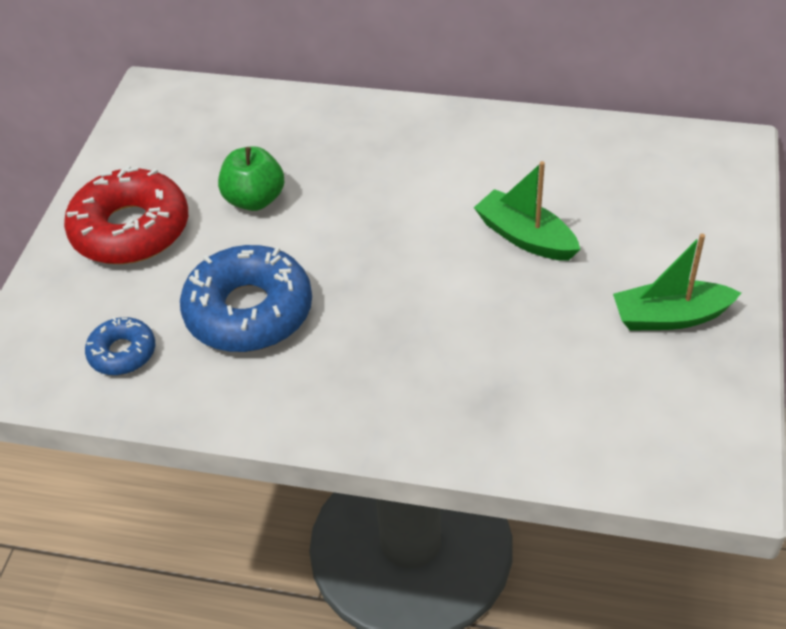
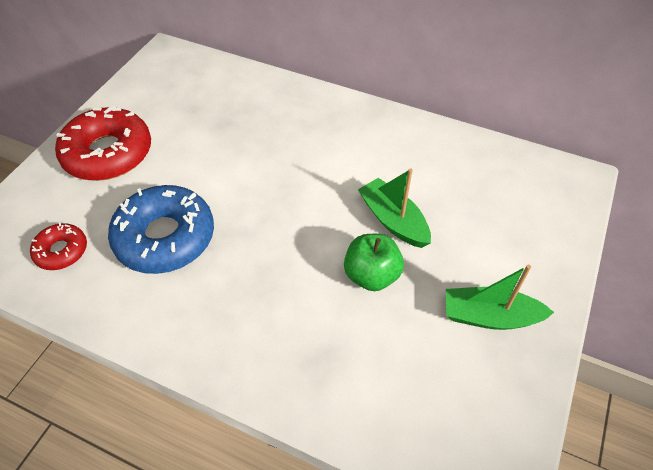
camera: 10 degrees right, 5 degrees up
blue donut [85,317,155,375] -> red donut [30,222,87,270]
green apple [218,146,284,211] -> green apple moved to [344,234,404,291]

